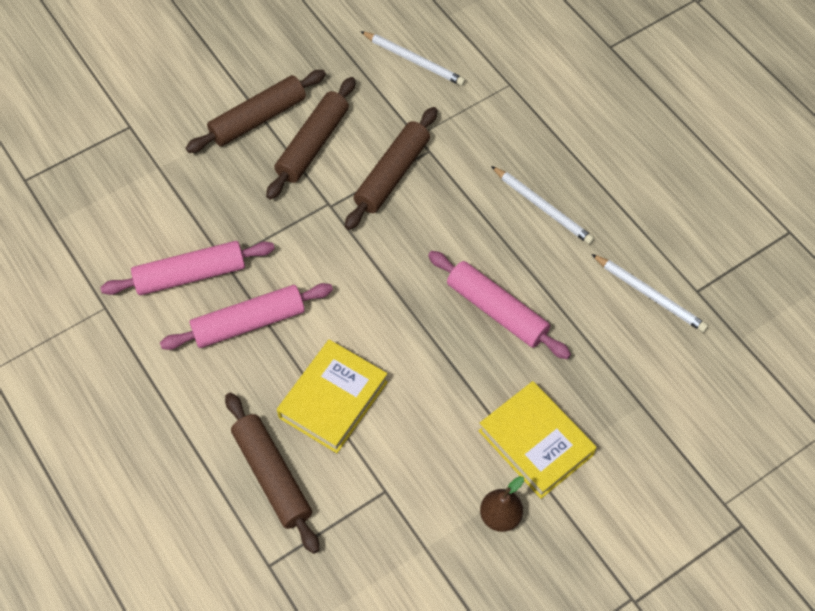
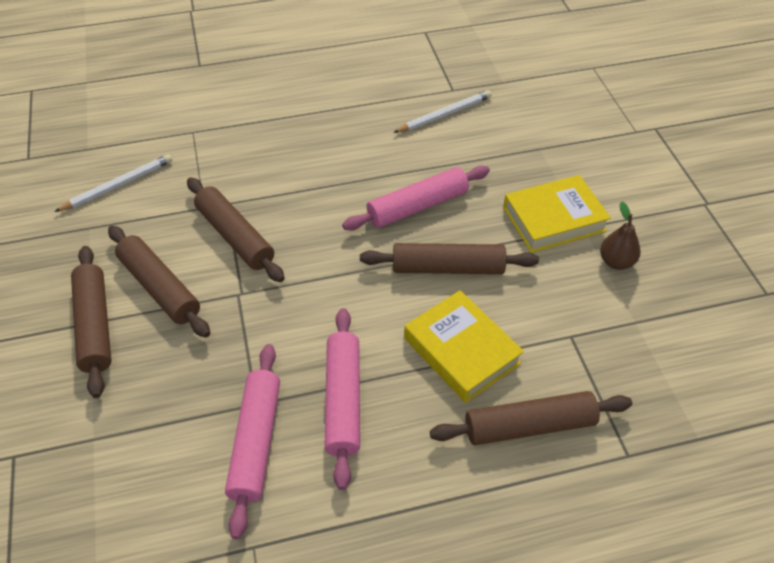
camera: 70 degrees left, 10 degrees down
white pencil [491,166,594,244] -> none
none -> brown rolling pin [360,243,539,274]

